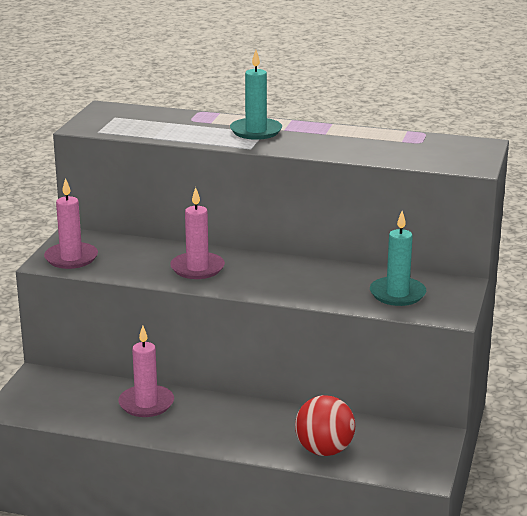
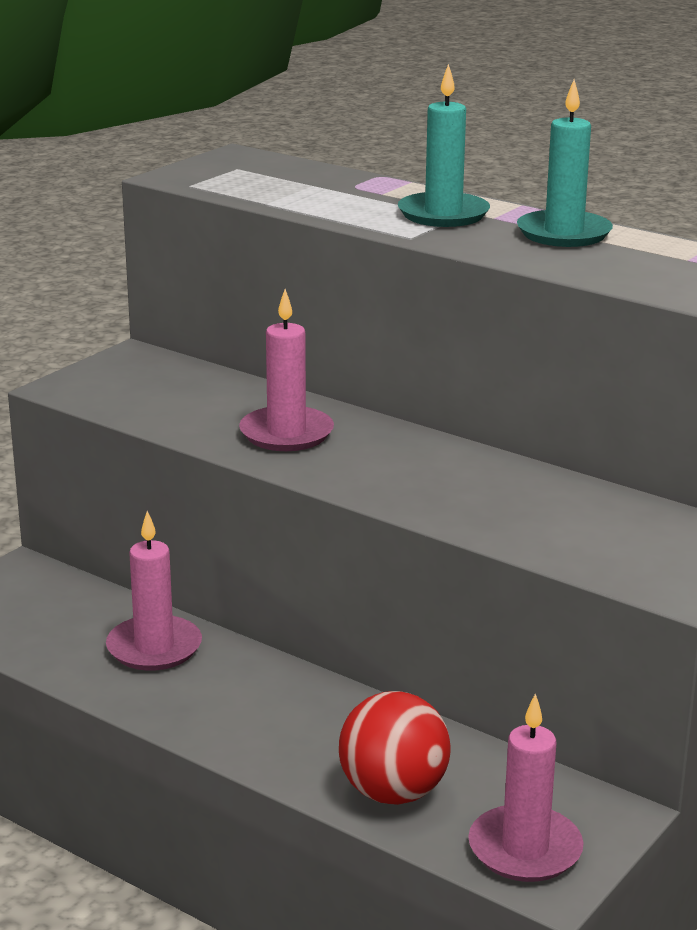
camera: 20 degrees right, 0 degrees up
pink candle [44,178,98,269] -> pink candle moved to [468,693,584,882]
turquoise candle [370,211,426,306] -> turquoise candle moved to [517,80,613,247]

